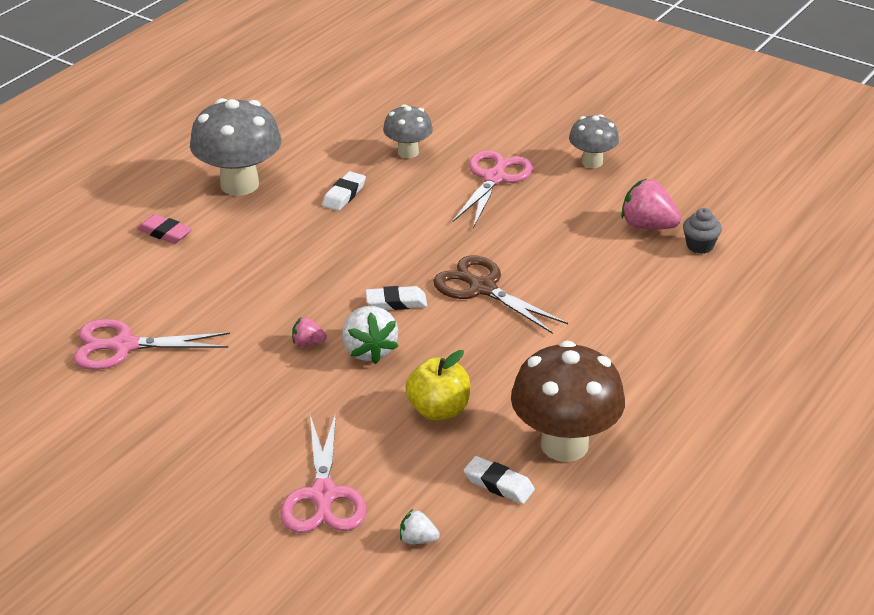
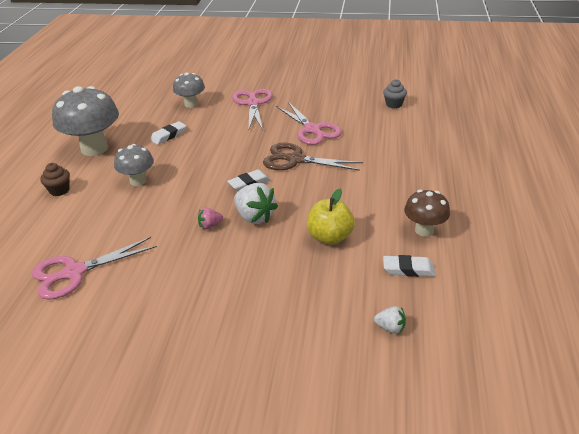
camera: 25 degrees left, 0 degrees up
pink eraser [137,214,192,244] -> brown cupcake [40,163,70,196]
pink scissors [280,413,367,533] -> pink scissors moved to [276,102,342,145]
white eraser [322,171,366,211] -> white eraser turned 45 degrees clockwise [150,121,186,145]
white strawberry [400,509,440,544] -> white strawberry turned 150 degrees counterclockwise [374,306,406,334]
brown mushroom [511,341,625,462] -> brown mushroom [404,190,450,237], size x0.56
grey mushroom [569,114,619,168] -> grey mushroom moved to [114,144,154,186]
pink strawberry [621,179,681,229] -> none

